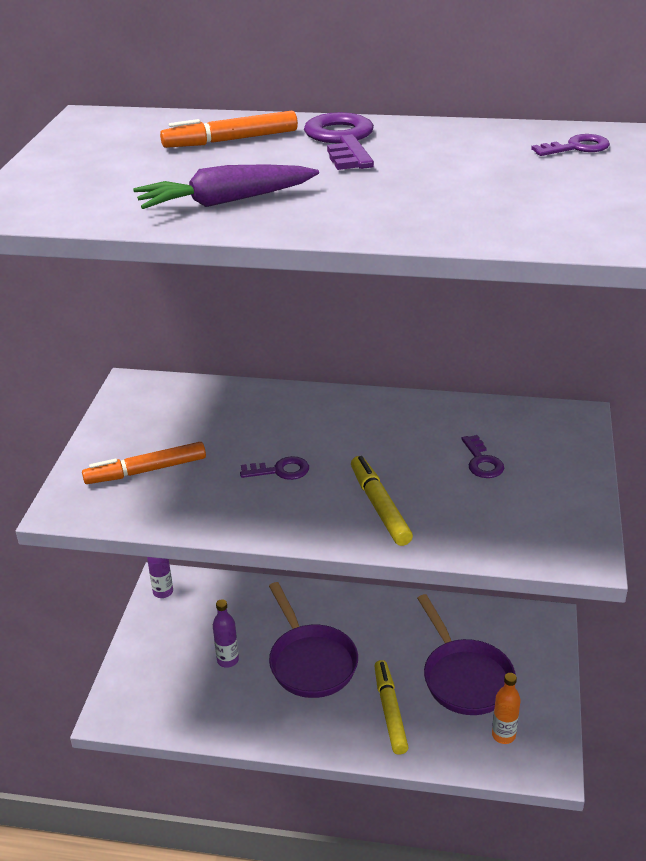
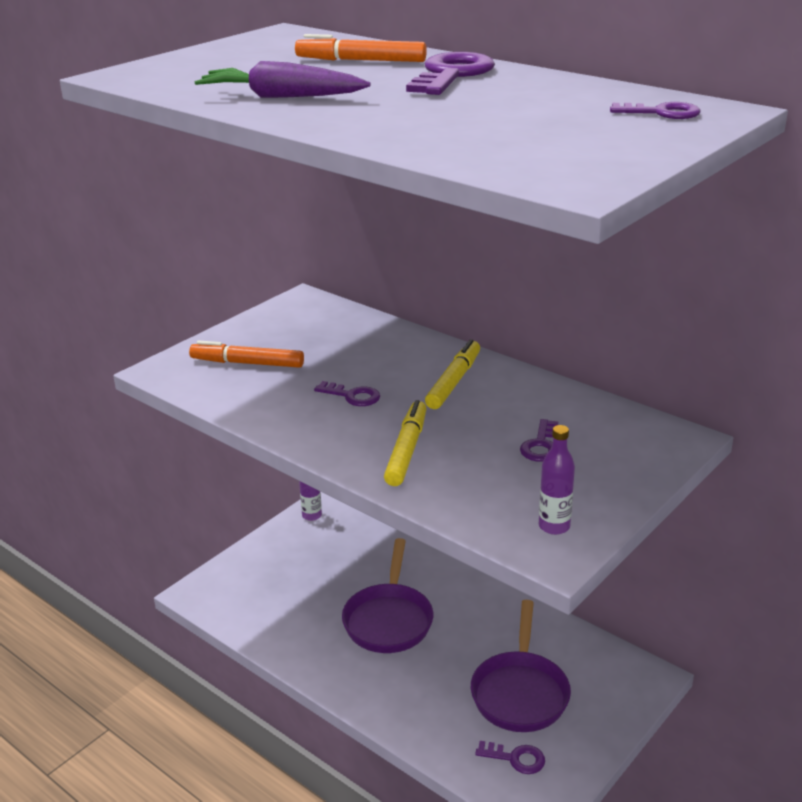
camera: 30 degrees right, 5 degrees down
purple bottle [213,599,239,668] -> purple bottle moved to [539,425,575,535]
yellow marker [374,660,409,755] -> yellow marker moved to [425,339,480,409]
orange bottle [492,673,520,744] -> purple key [475,741,545,774]

